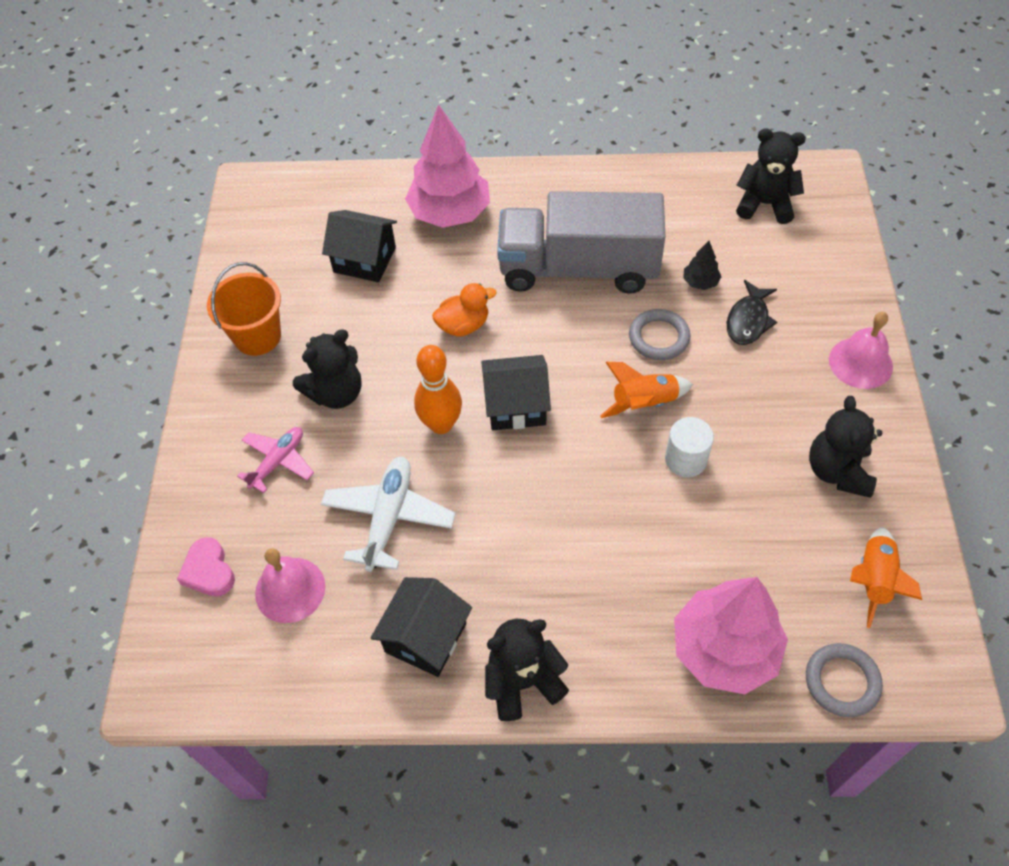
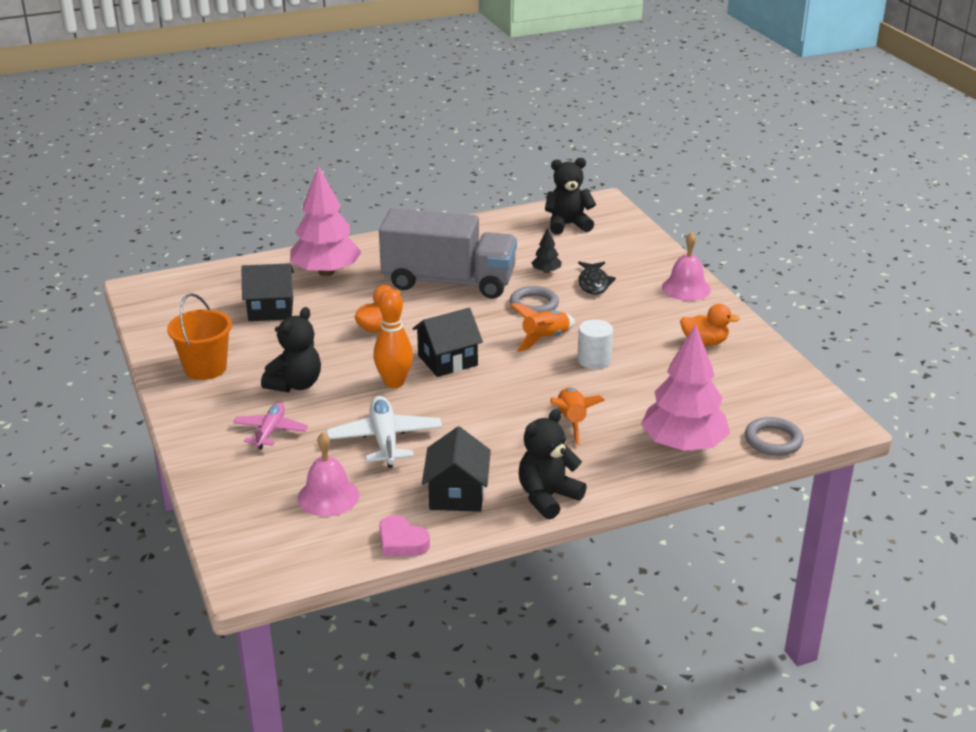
camera: 25 degrees left, 25 degrees down
pink heart [177,537,235,597] -> pink heart moved to [379,515,430,556]
grey truck [497,191,666,294] -> grey truck turned 150 degrees counterclockwise [379,208,517,299]
black teddy bear [809,396,882,498] -> orange duck [680,304,740,346]
orange rocket [850,527,922,628] -> orange rocket moved to [550,387,605,445]

